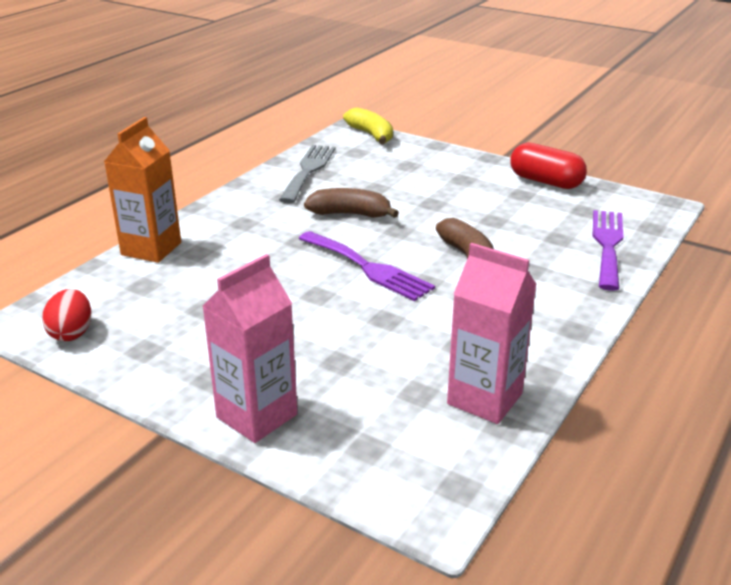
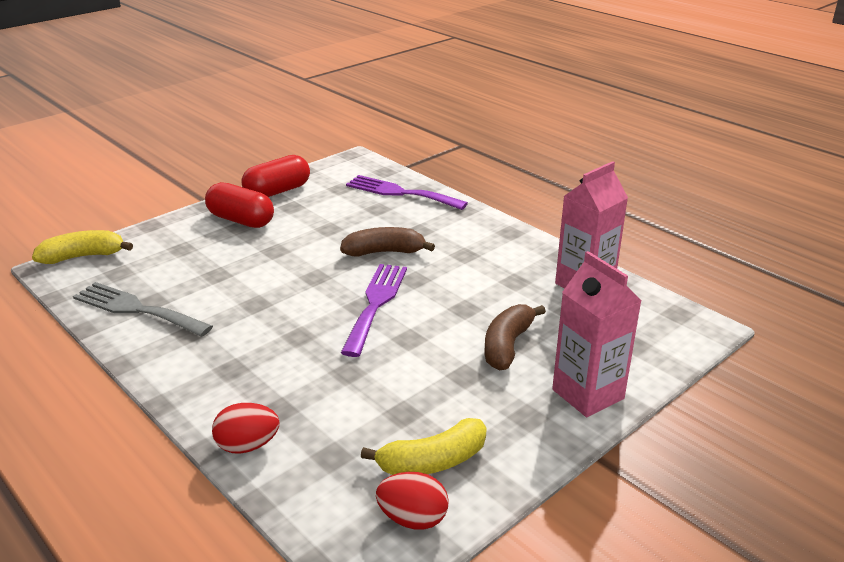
camera: 75 degrees left, 0 degrees up
orange carton [104,117,181,263] -> red egg [212,403,279,454]
purple fork [299,231,435,301] -> purple fork turned 45 degrees counterclockwise [341,264,407,357]
brown banana [304,188,399,218] -> brown banana moved to [485,304,546,371]
none -> red capsule [205,182,274,228]
none -> yellow banana [361,418,487,475]

